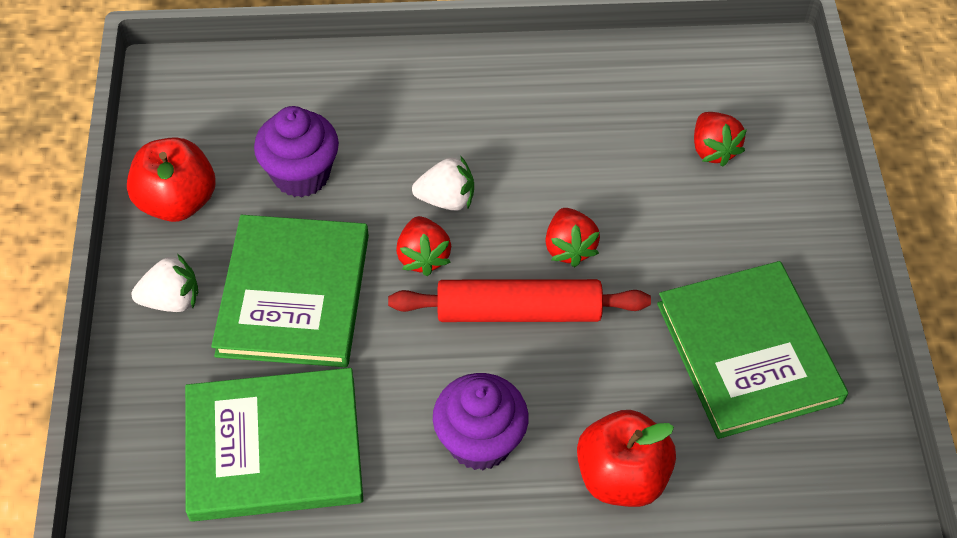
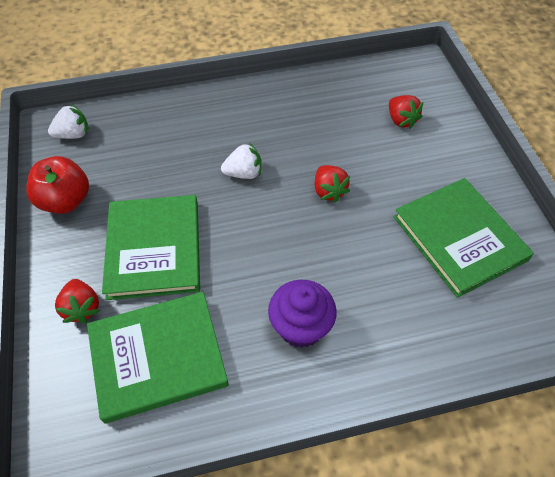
camera: 10 degrees left, 0 degrees up
white strawberry [131,254,198,312] -> white strawberry moved to [48,104,89,139]
purple cupcake [254,106,339,197] -> none
red rolling pin [388,279,651,322] -> none
red strawberry [396,216,451,276] -> red strawberry moved to [55,279,100,323]
red apple [577,410,676,507] -> none

